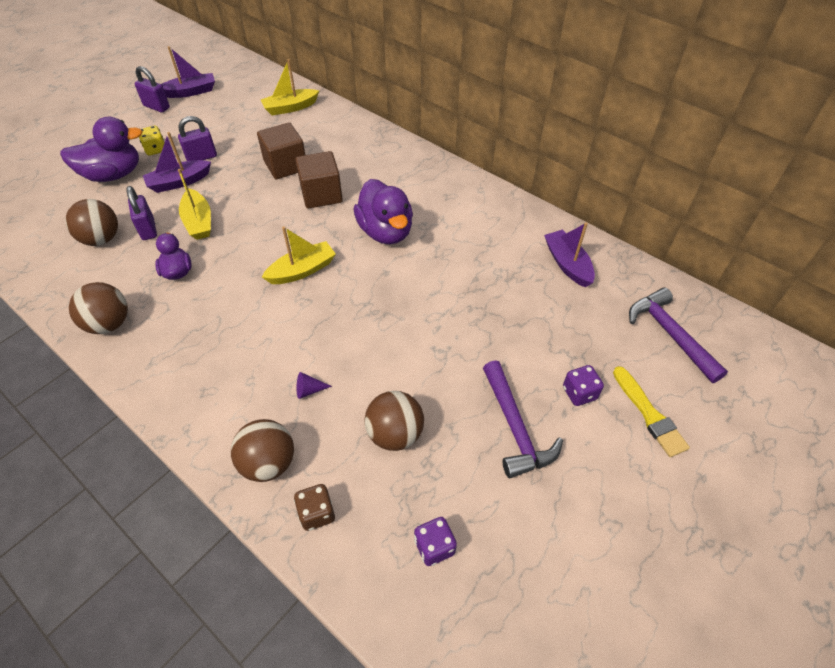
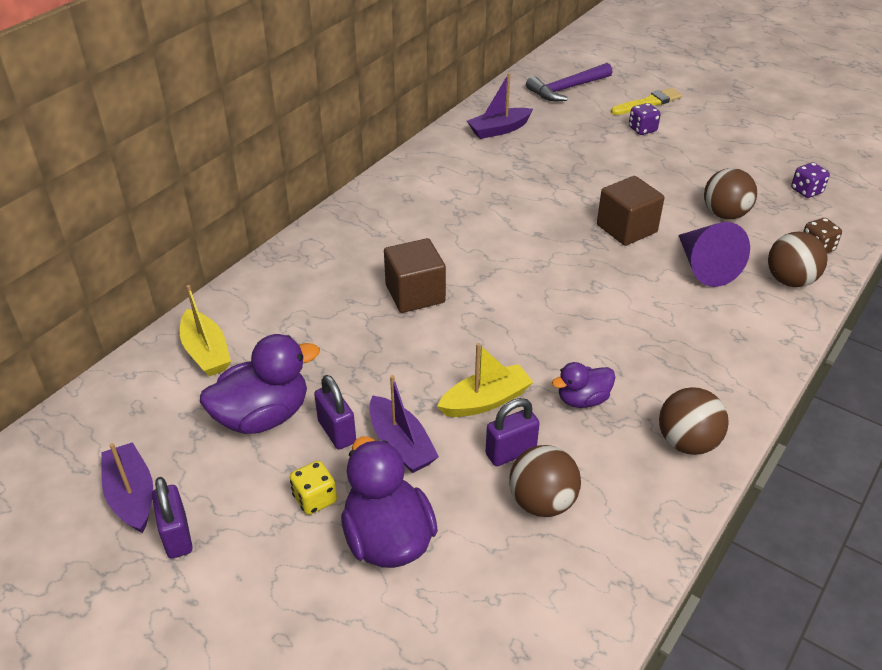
camera: 95 degrees left, 10 degrees down
purple padlock [134,66,170,113] -> purple padlock turned 45 degrees counterclockwise [152,477,193,559]
brown cube [257,122,305,180] -> brown cube moved to [597,176,665,246]
yellow boat [262,226,336,284] -> none
purple cone [297,372,332,399] -> purple cone [678,222,750,287], size x2.48
purple duck [354,179,413,244] -> purple duck moved to [200,334,320,434]
purple hammer [483,360,563,478] -> none

